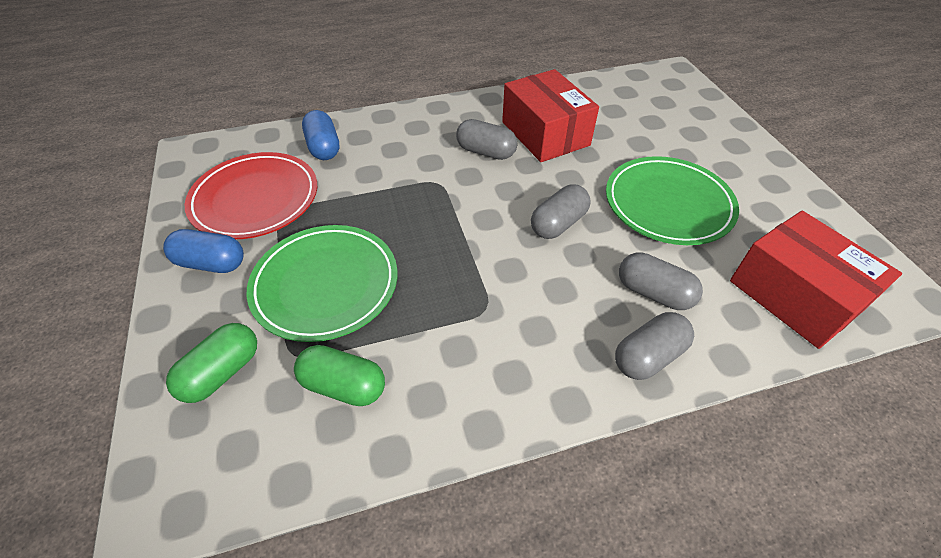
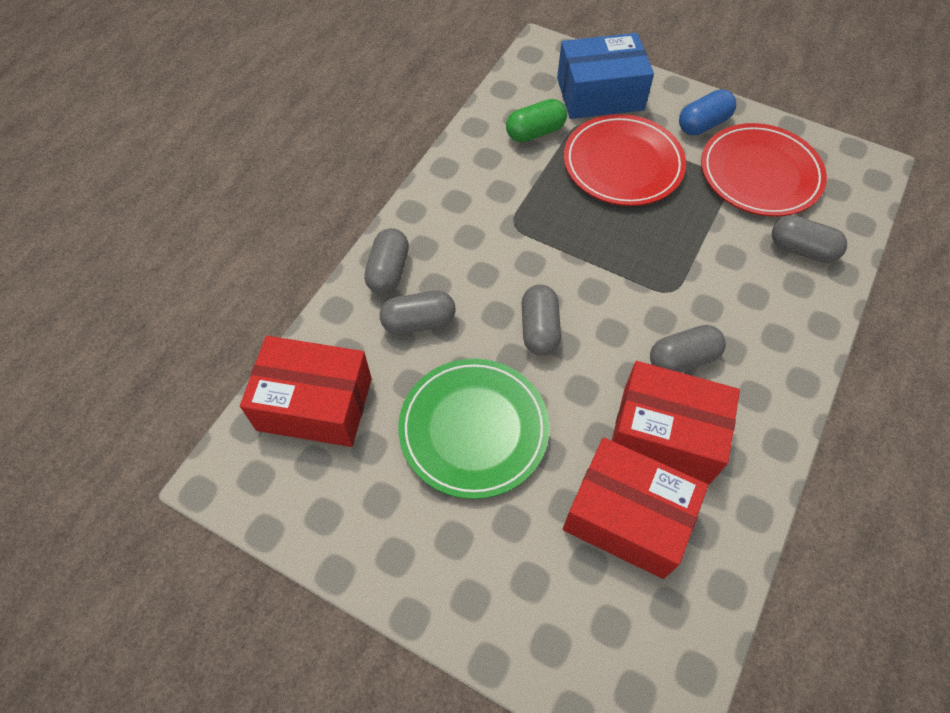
camera: 135 degrees right, 10 degrees up
green capsule [166,323,257,403] -> blue box [557,33,654,119]
green plate [246,225,398,342] -> red plate [564,114,686,206]
blue capsule [302,110,340,160] -> grey capsule [772,215,847,263]
none -> red box [563,438,708,579]

